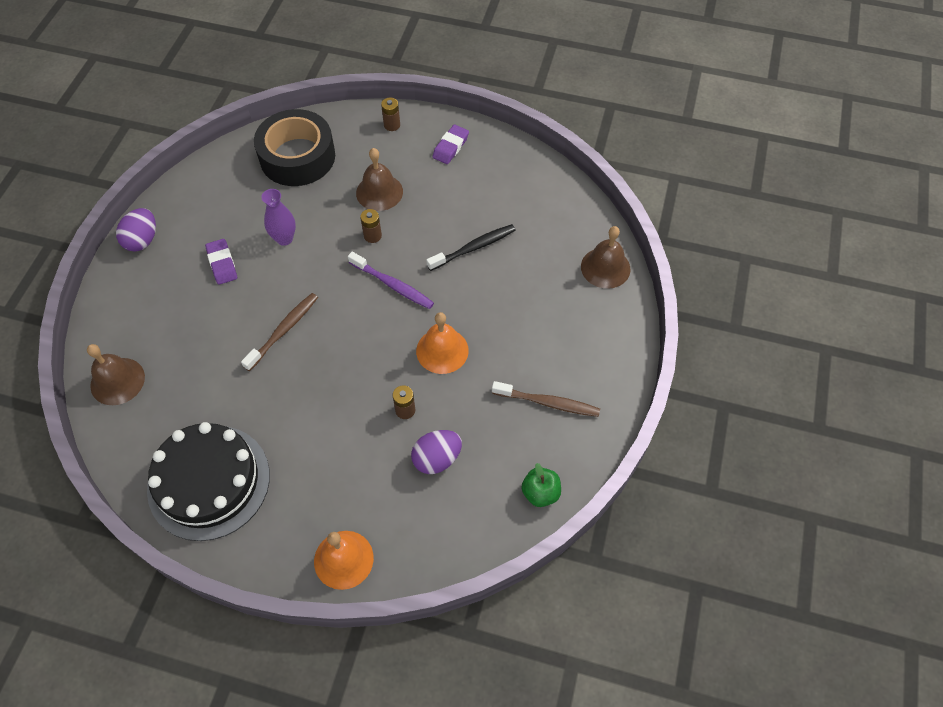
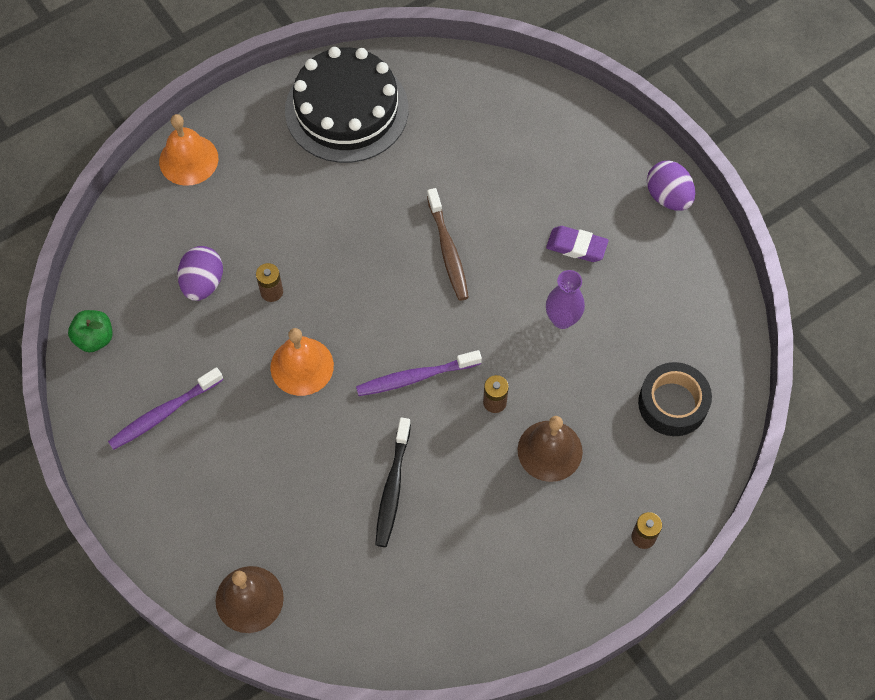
camera: 130 degrees right, 5 degrees up
brown bell [87,344,145,405] -> none
black tape [254,109,335,186] -> black tape [638,362,712,436], size x0.66
purple eraser [432,125,469,164] -> none
brown toothbrush [492,381,600,417] -> purple toothbrush [108,367,223,450]

